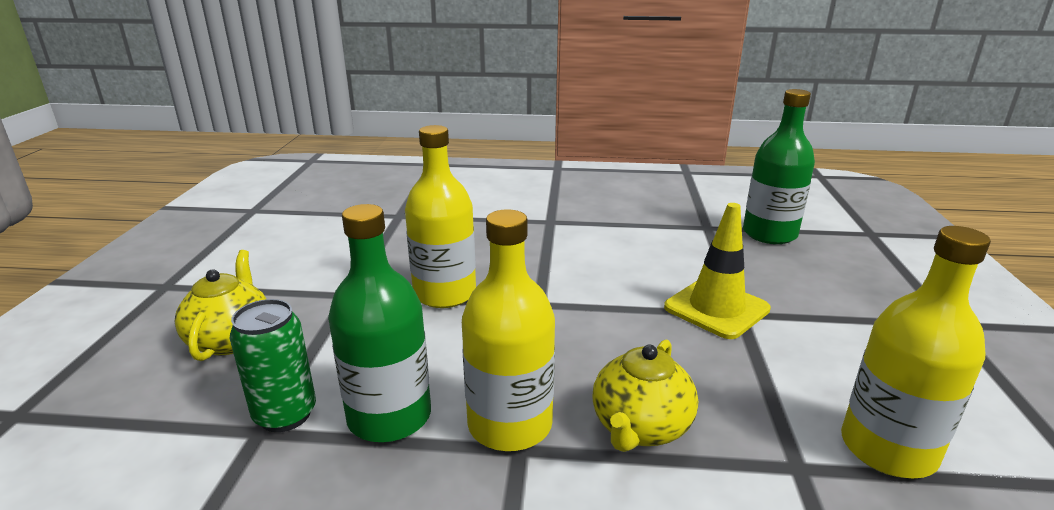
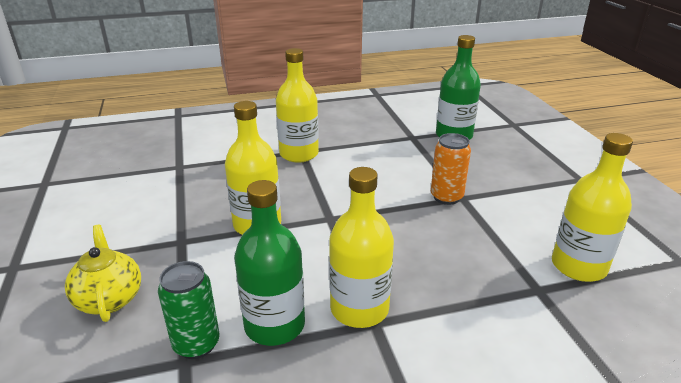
camera: 20 degrees left, 5 degrees up
yellow teapot [592,340,698,452] -> none
yellow traffic cone [664,203,771,339] -> orange can [431,133,471,205]
none -> yellow bottle [276,48,319,163]

